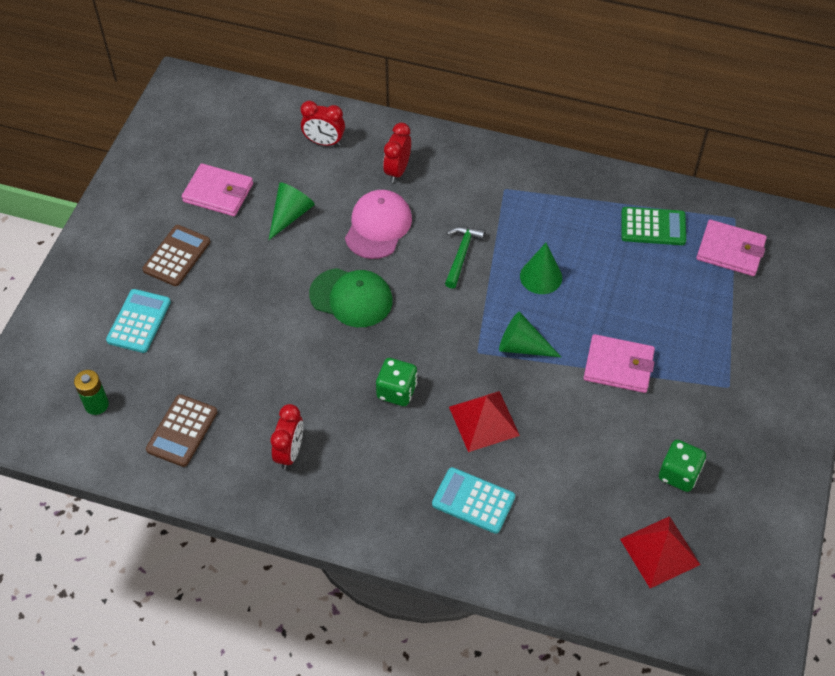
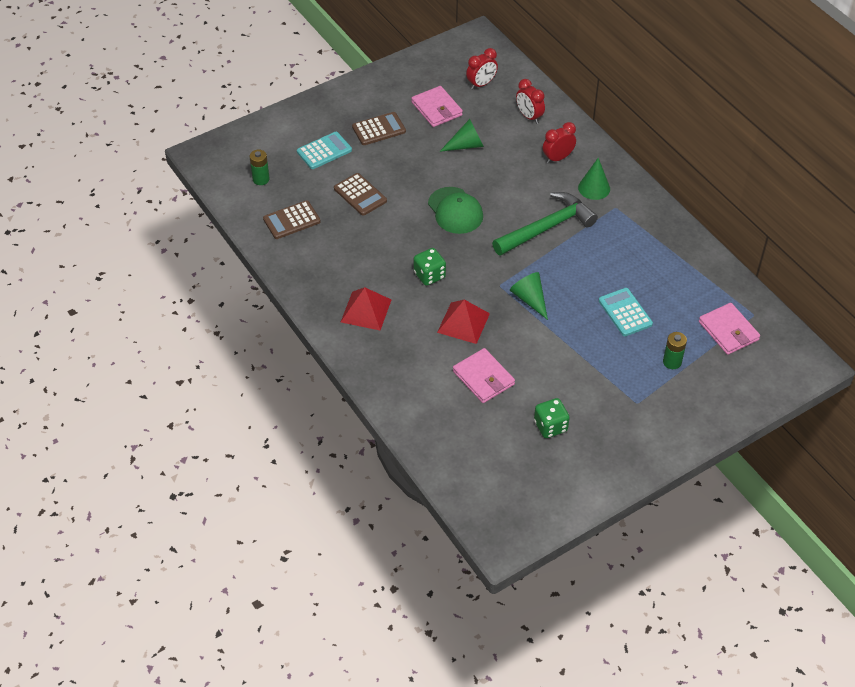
camera: 40 degrees right, 5 degrees down
red clock [270,404,303,469] -> red clock moved to [466,48,498,90]
pink cap [345,190,412,259] -> none
turquoise calculator [432,467,515,534] -> turquoise calculator moved to [599,288,653,336]
green hammer [445,226,485,289] -> green hammer [492,192,598,256], size x1.85
green cone [520,243,562,294] -> green cone moved to [578,158,610,200]
pink wallet [584,334,655,393] -> pink wallet moved to [453,348,515,403]
red pyramid [620,516,700,588] -> red pyramid moved to [341,287,391,330]
green calculator [621,207,686,245] -> none
none -> brown calculator [334,173,387,216]
none -> green battery [663,332,687,369]

